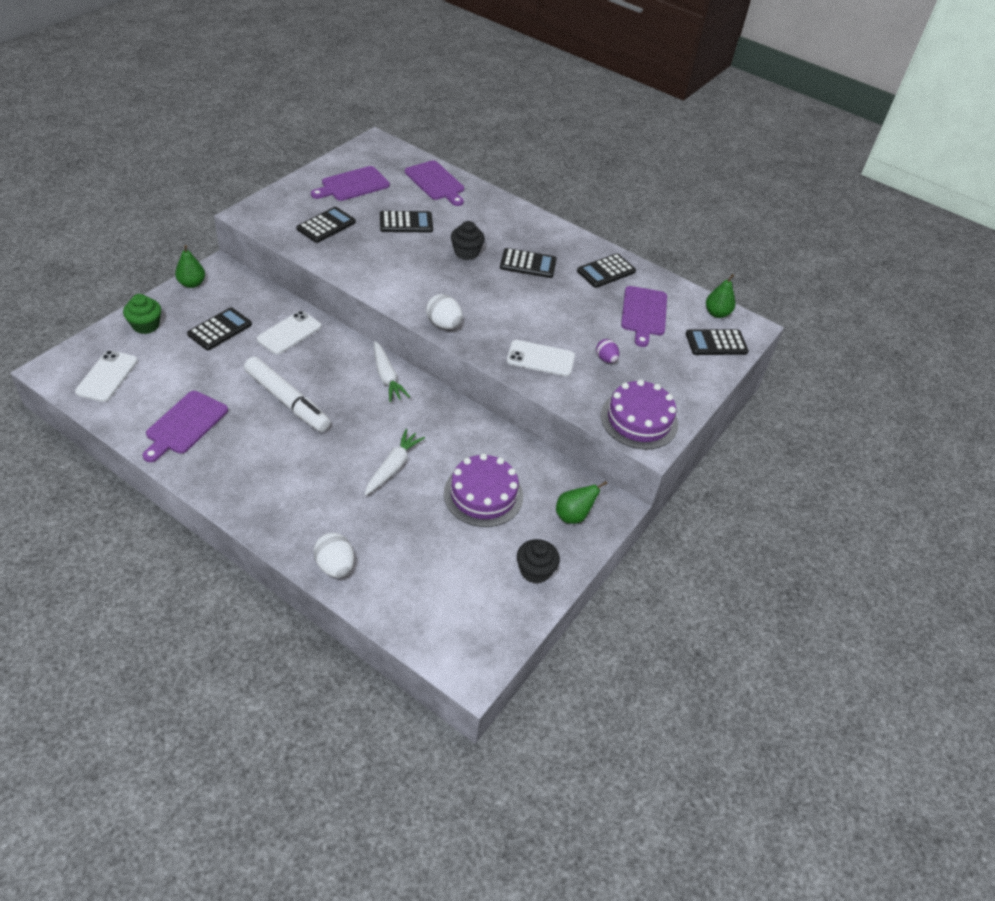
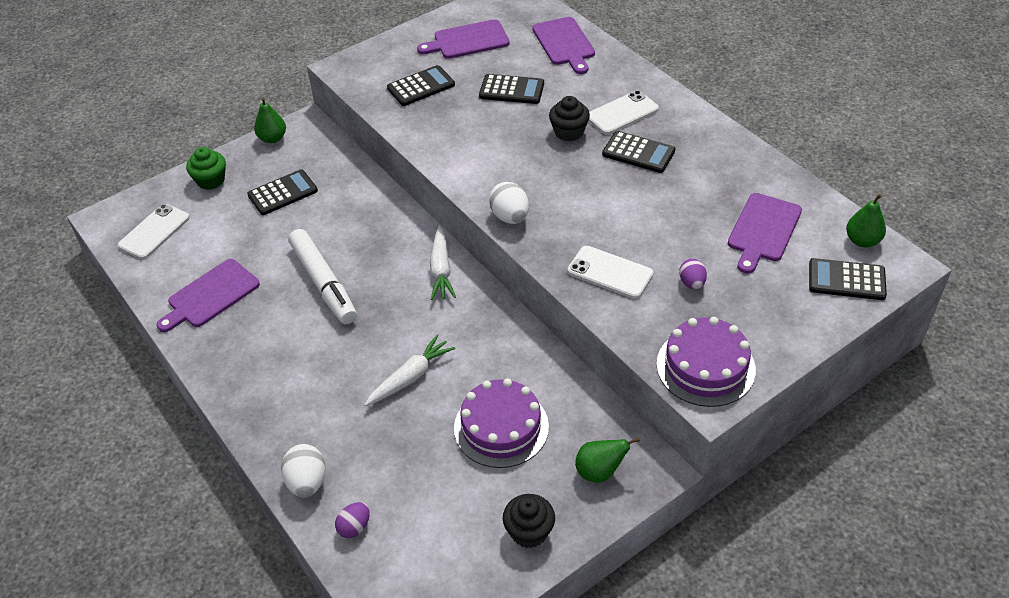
camera: 25 degrees right, 0 degrees up
white phone [257,311,321,354] -> white phone moved to [589,90,659,135]
black calculator [577,253,636,288] -> none
none -> purple egg [335,502,370,538]

